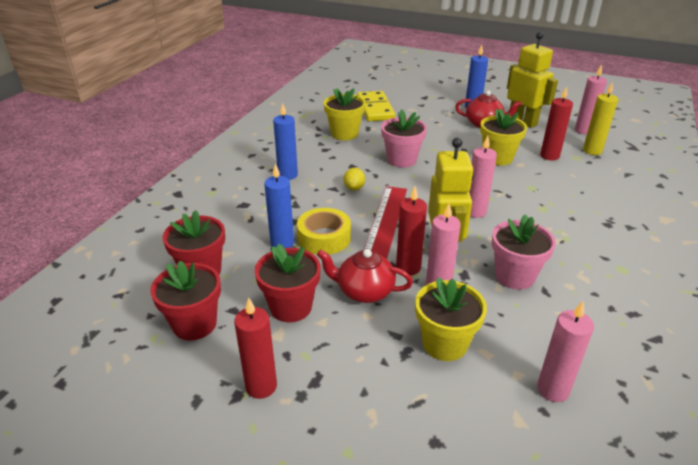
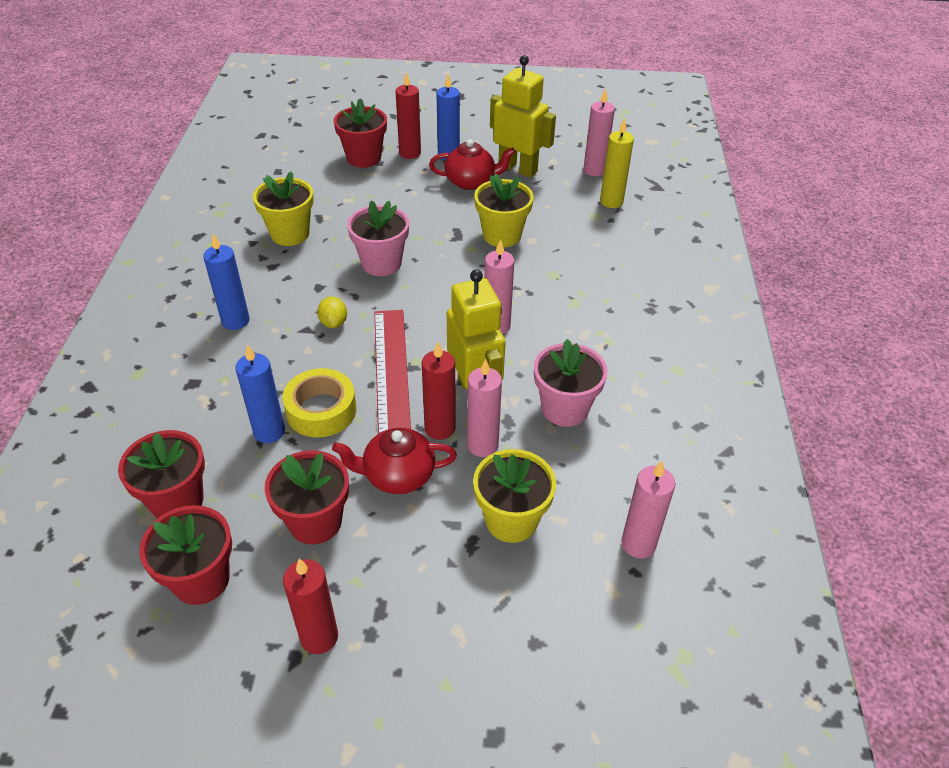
camera: 20 degrees left, 10 degrees up
yellow domino [357,91,395,121] -> none
red candle [540,86,573,160] -> red candle moved to [396,72,421,159]
none -> red flower pot [334,98,387,168]

